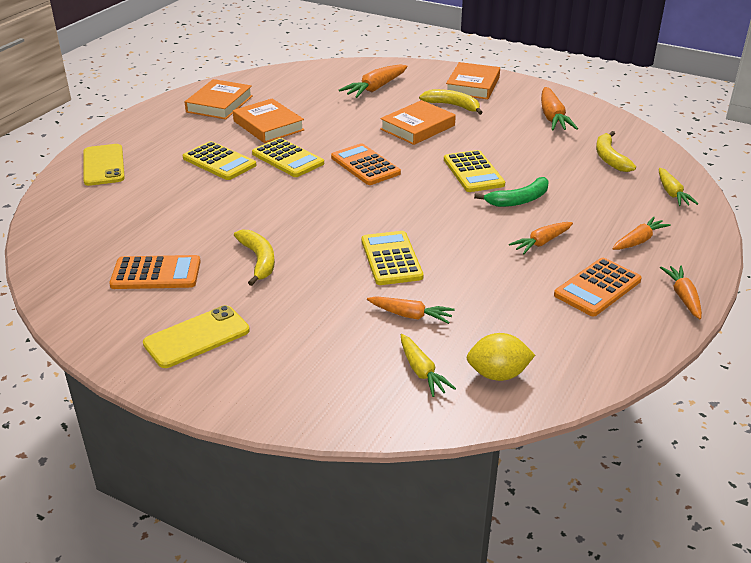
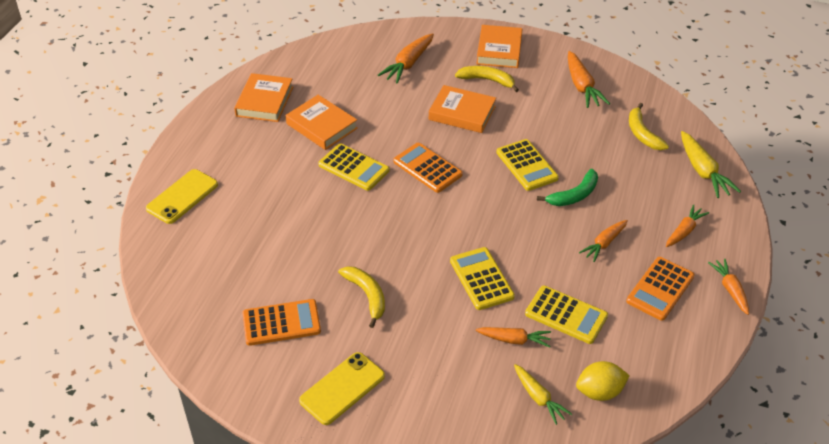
camera: 10 degrees left, 10 degrees up
yellow phone [83,144,125,186] -> yellow phone turned 60 degrees clockwise [146,169,218,224]
yellow calculator [183,141,257,180] -> yellow calculator moved to [525,285,608,344]
orange book [380,100,456,145] -> orange book turned 75 degrees clockwise [429,85,496,133]
yellow carrot [659,168,698,206] -> yellow carrot [681,131,741,198], size x1.51

